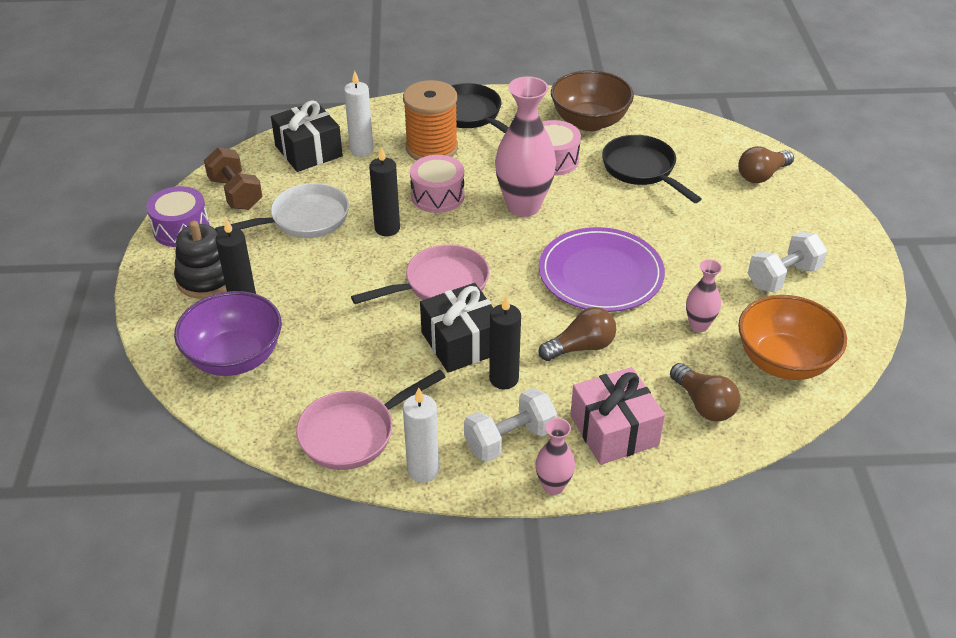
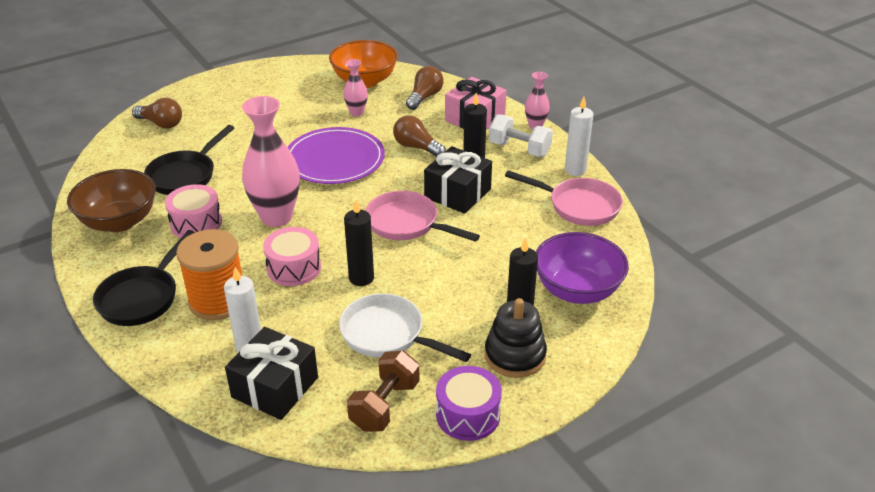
camera: 120 degrees left, 5 degrees down
white dumbbell [748,232,827,292] -> none

